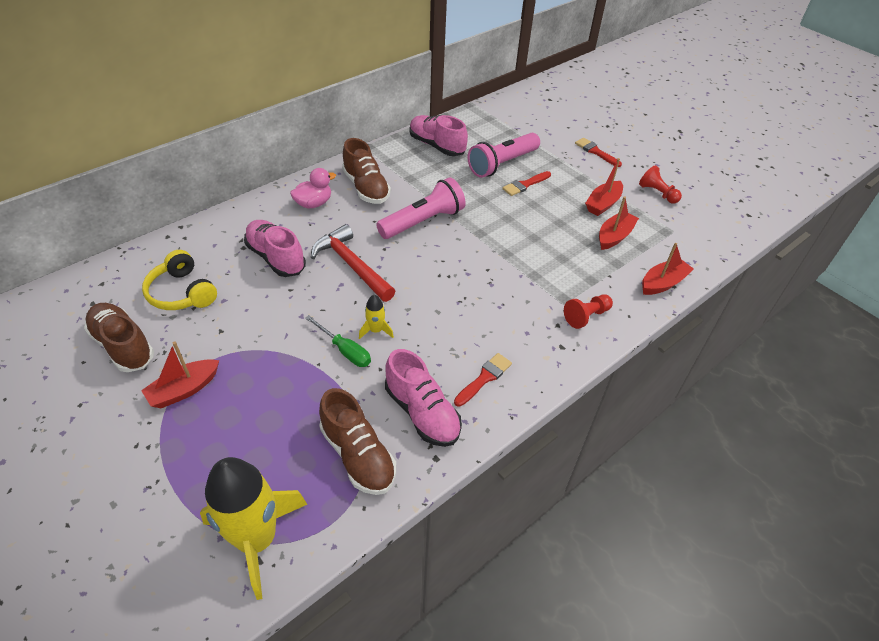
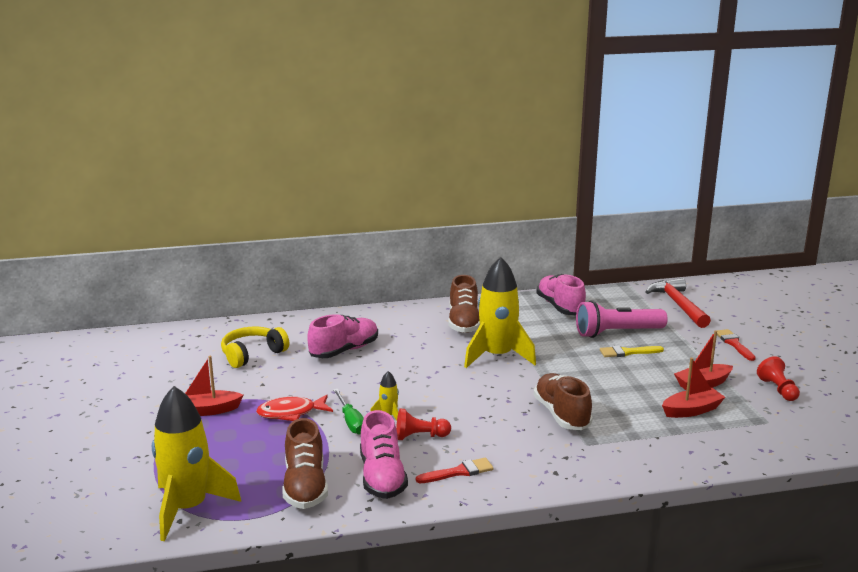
camera: 30 degrees right, 25 degrees down
brown shoe [84,303,154,372] -> brown shoe moved to [534,373,593,430]
yellow headphones [142,250,217,310] -> yellow headphones turned 60 degrees clockwise [221,326,289,368]
pink shoe [244,220,306,277] -> pink shoe turned 60 degrees clockwise [308,314,378,358]
pink duck [290,168,336,209] -> none
red hammer [311,224,395,302] -> red hammer moved to [645,278,711,328]
pink flashlight [376,177,466,239] -> yellow rocket [464,257,536,368]
red brush [502,171,551,196] -> yellow brush [600,346,664,357]
red pawn [564,295,613,329] -> red pawn moved to [396,408,451,440]
red boat [642,243,694,295] -> none
none -> red fish [256,395,333,421]

